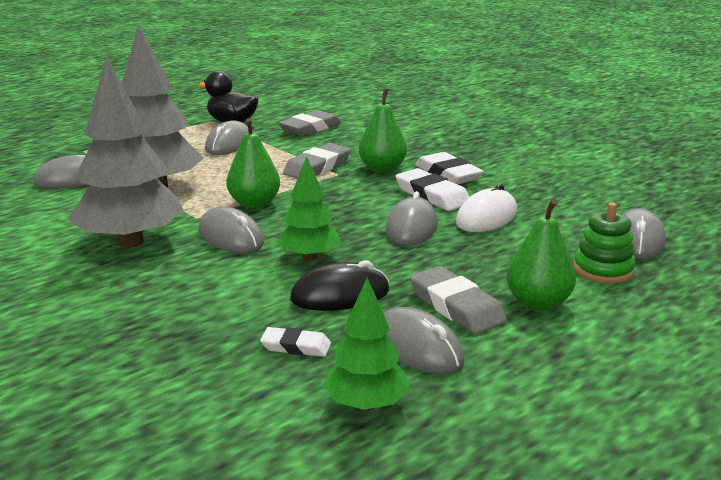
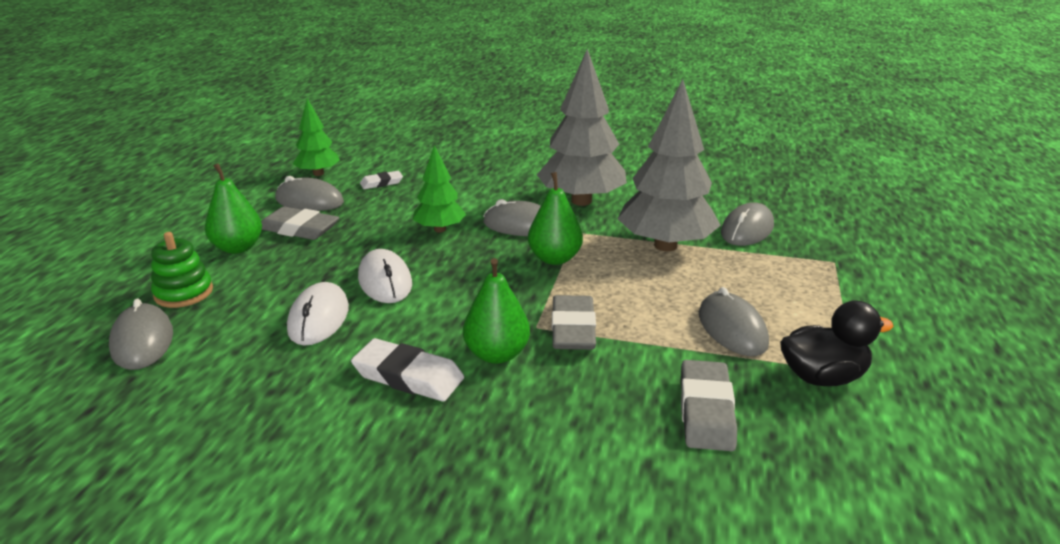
camera: 145 degrees right, 5 degrees up
black mouse [290,260,390,311] -> none
grey mouse [386,191,438,245] -> white mouse [358,249,412,303]
white eraser [395,168,469,211] -> none

